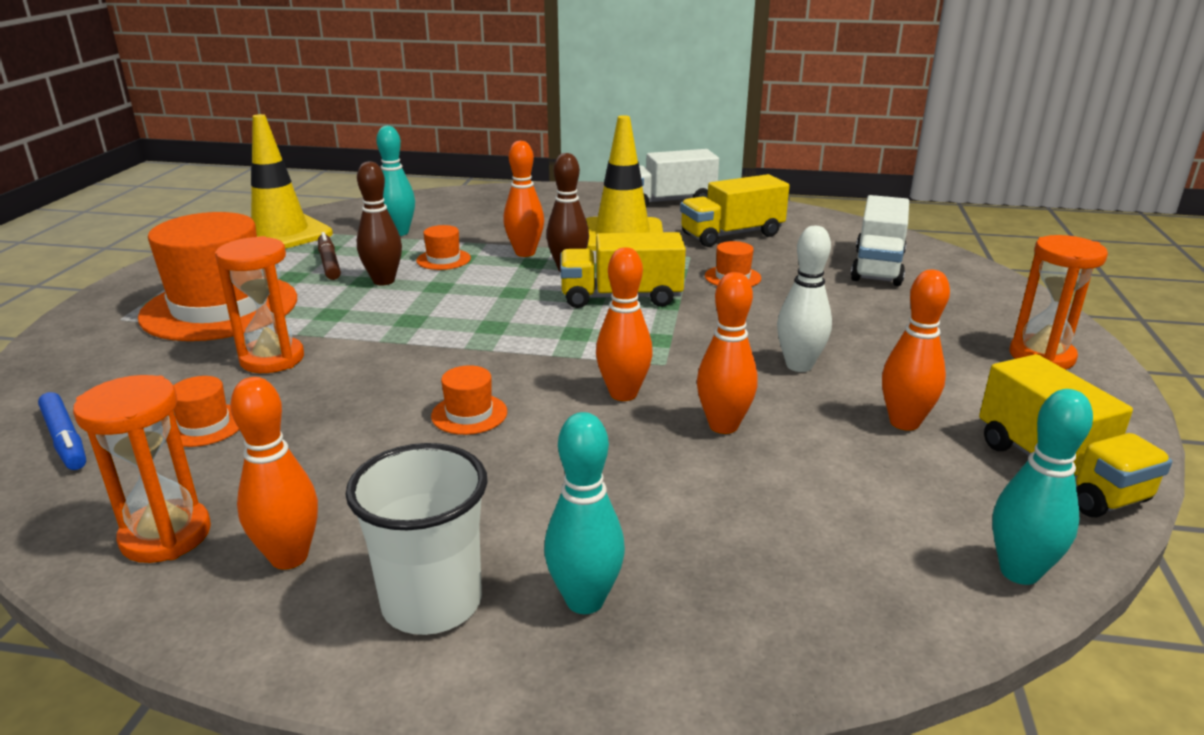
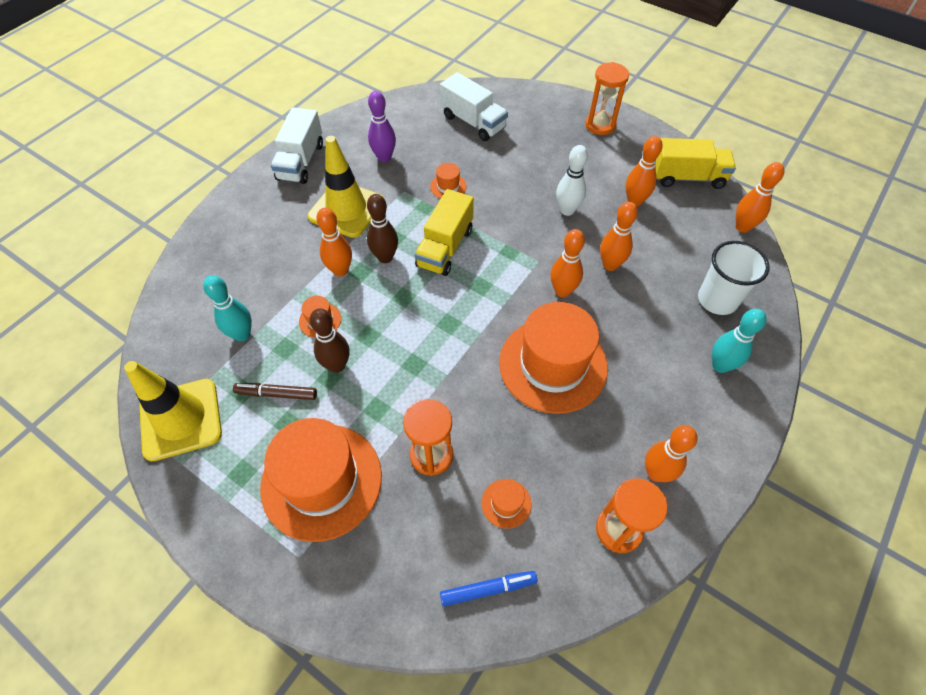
camera: 65 degrees left, 30 degrees up
white cup [346,443,487,635] -> white cup moved to [698,241,770,315]
orange hat [431,365,507,435] -> orange hat [499,302,608,414], size x2.45
yellow truck [680,174,789,247] -> purple bowling pin [368,91,396,162]
turquoise bowling pin [992,389,1093,585] -> orange bowling pin [736,162,784,233]

